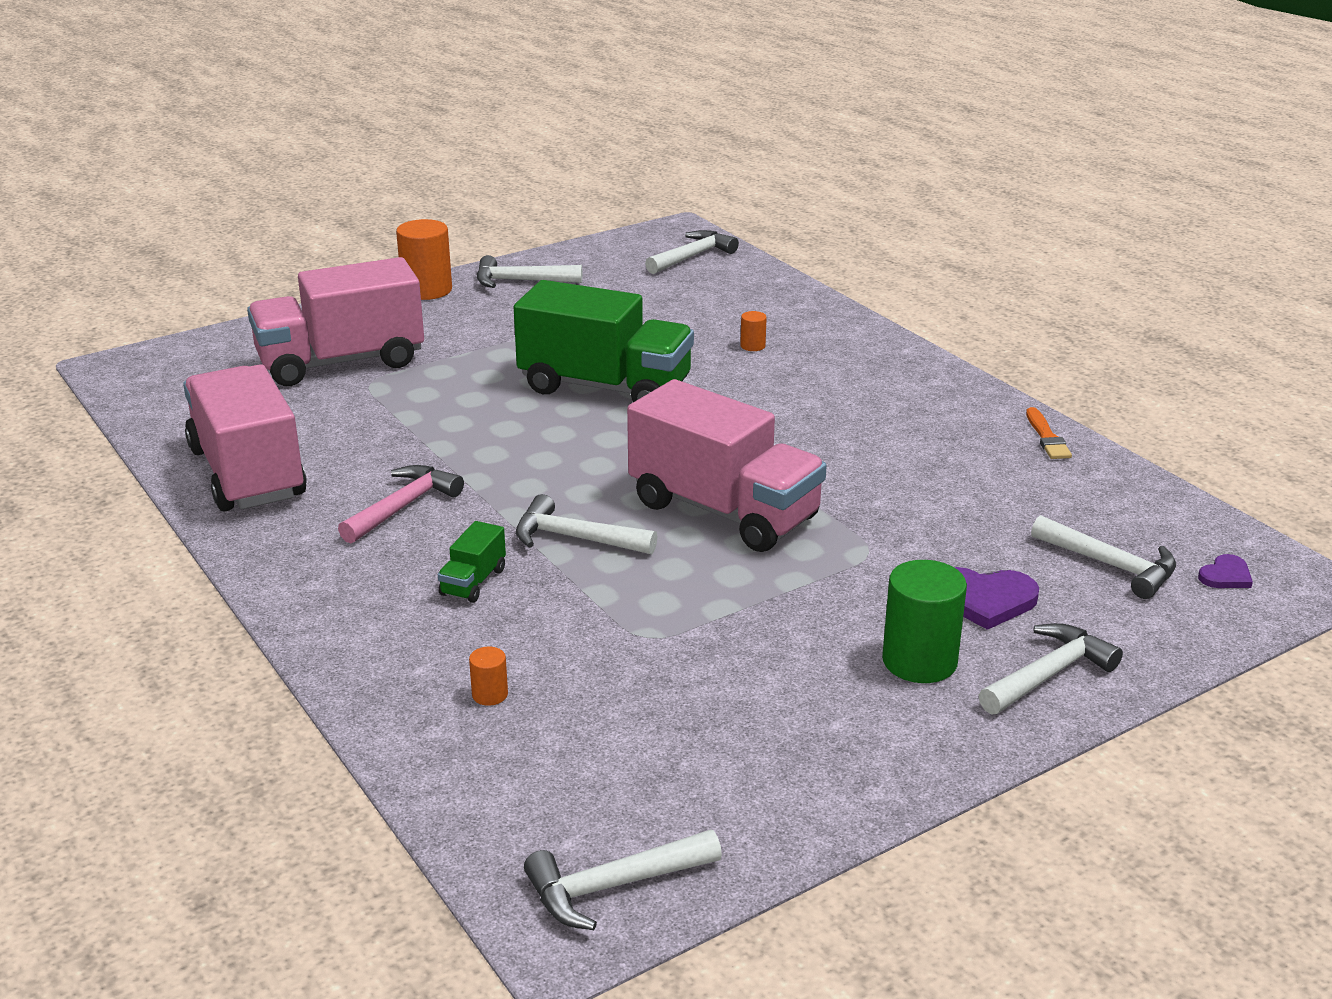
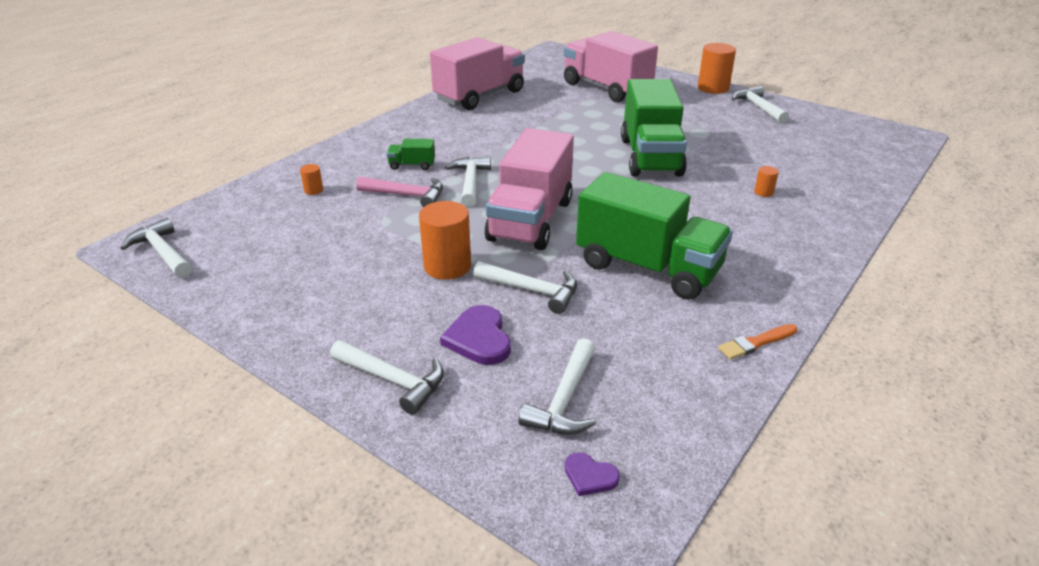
camera: 70 degrees right, 5 degrees up
pink hammer [338,465,464,544] -> pink hammer moved to [356,176,443,207]
white hammer [645,230,739,274] -> white hammer moved to [473,261,577,314]
green cylinder [882,560,967,683] -> none
none -> orange cylinder [419,201,471,280]
none -> green truck [576,172,733,300]

